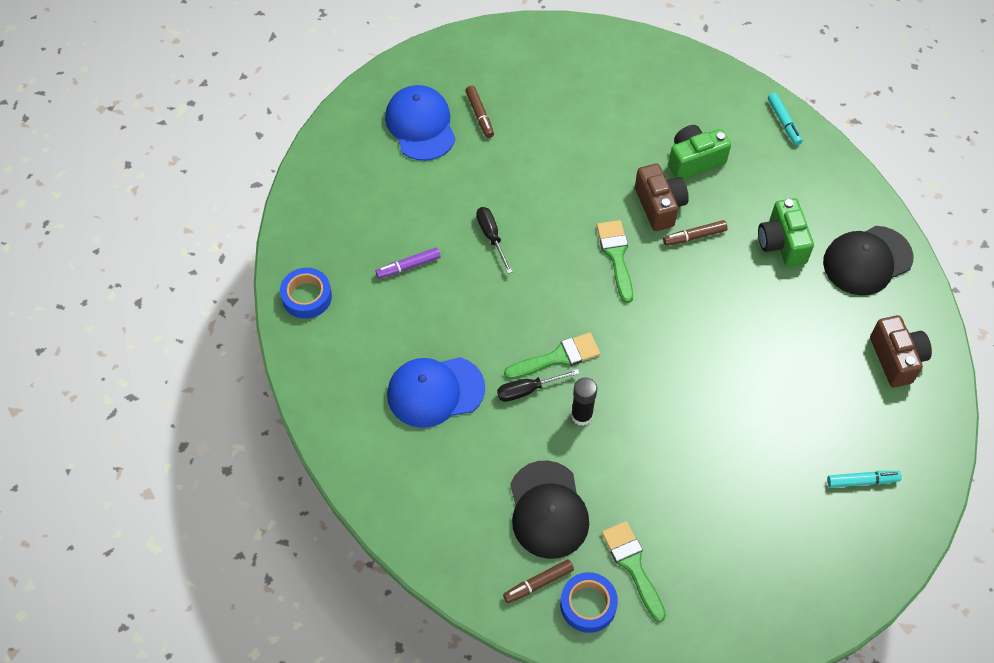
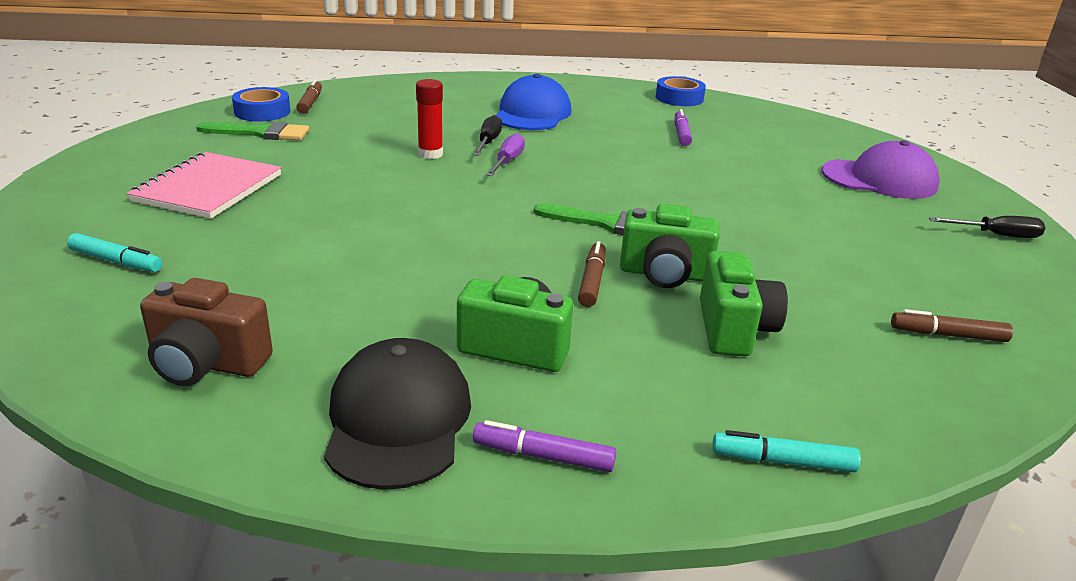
camera: 115 degrees right, 30 degrees down
blue cap [385,85,456,161] -> purple cap [822,140,940,199]
brown marker [465,86,494,138] -> brown marker moved to [891,309,1013,342]
black screwdriver [476,207,512,274] -> black screwdriver moved to [929,216,1045,238]
green brush [504,333,600,379] -> purple screwdriver [486,133,525,176]
black cap [510,460,589,559] -> none
black glue stick [571,377,597,426] -> red glue stick [416,79,443,159]
brown camera [635,164,689,231] -> green camera [620,204,719,288]
turquoise marker [827,471,902,488] -> turquoise marker turned 90 degrees counterclockwise [67,233,162,272]
none -> pink notebook [127,152,281,219]
none -> purple marker [473,420,616,472]

